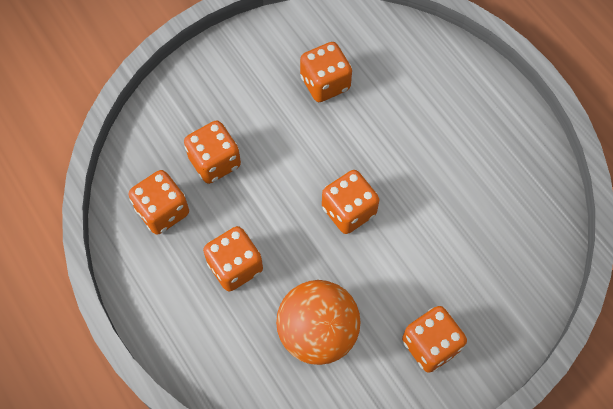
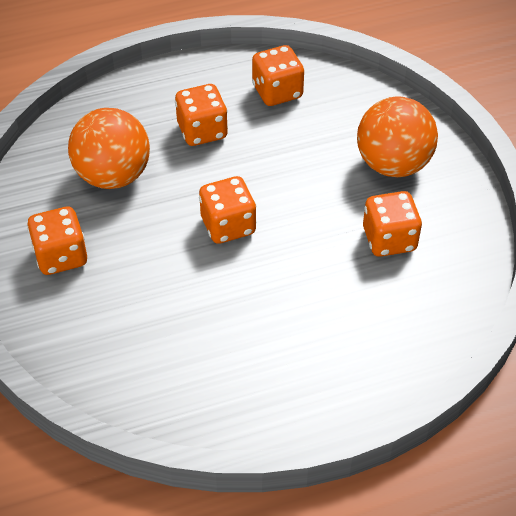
camera: 105 degrees right, 15 degrees down
orange dice [184,120,241,184] -> none
none -> orange ball [357,96,438,177]

